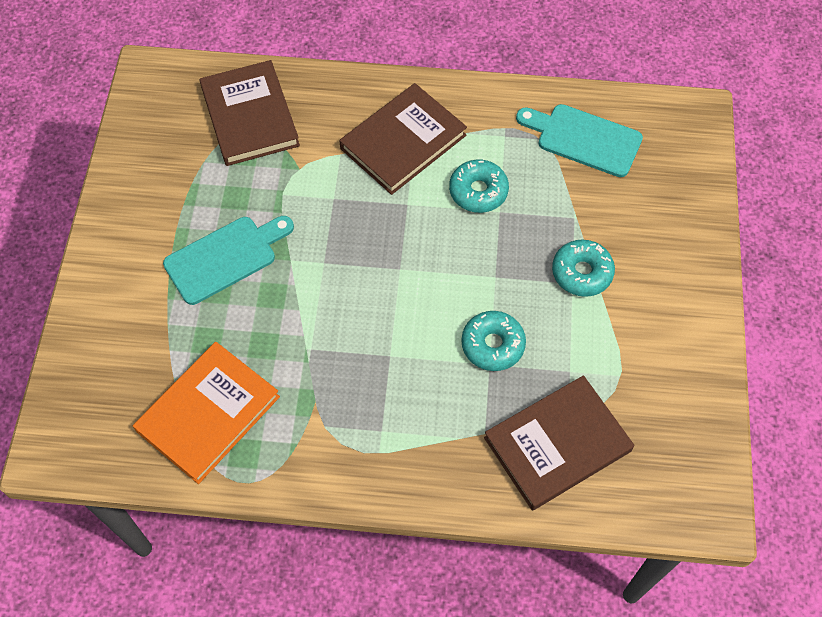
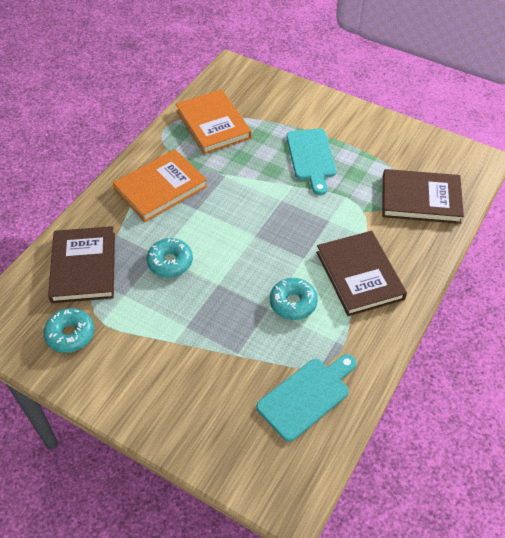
camera: 115 degrees right, 10 degrees down
turquoise donut [552,239,615,297] -> turquoise donut moved to [44,308,94,353]
none -> orange book [113,149,207,222]

